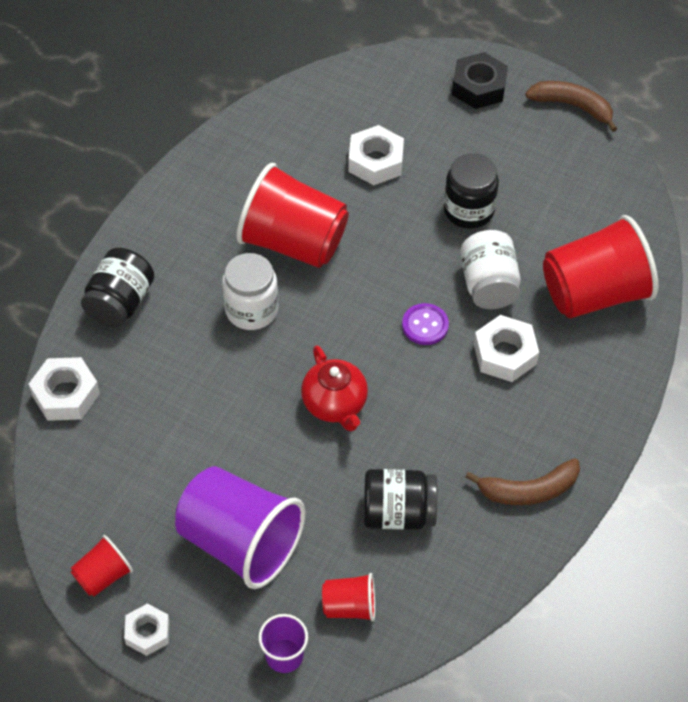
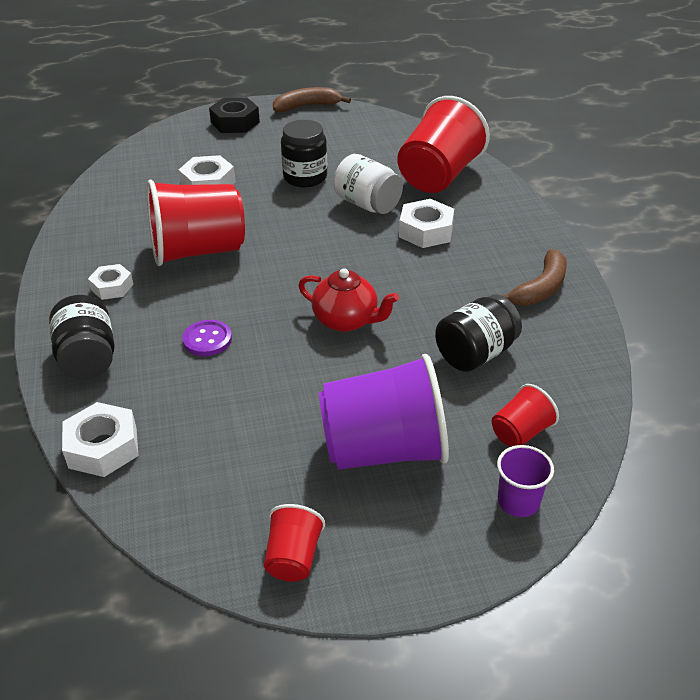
camera: 40 degrees left, 15 degrees down
white nut [124,603,170,656] -> white nut moved to [88,264,134,300]
white jar [222,253,278,330] -> none
purple button [402,303,449,345] -> purple button moved to [182,320,232,356]

